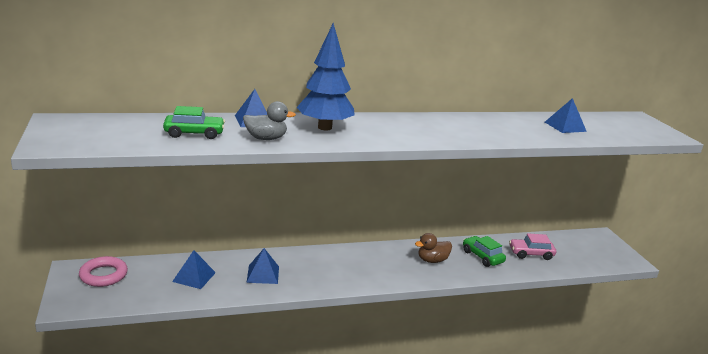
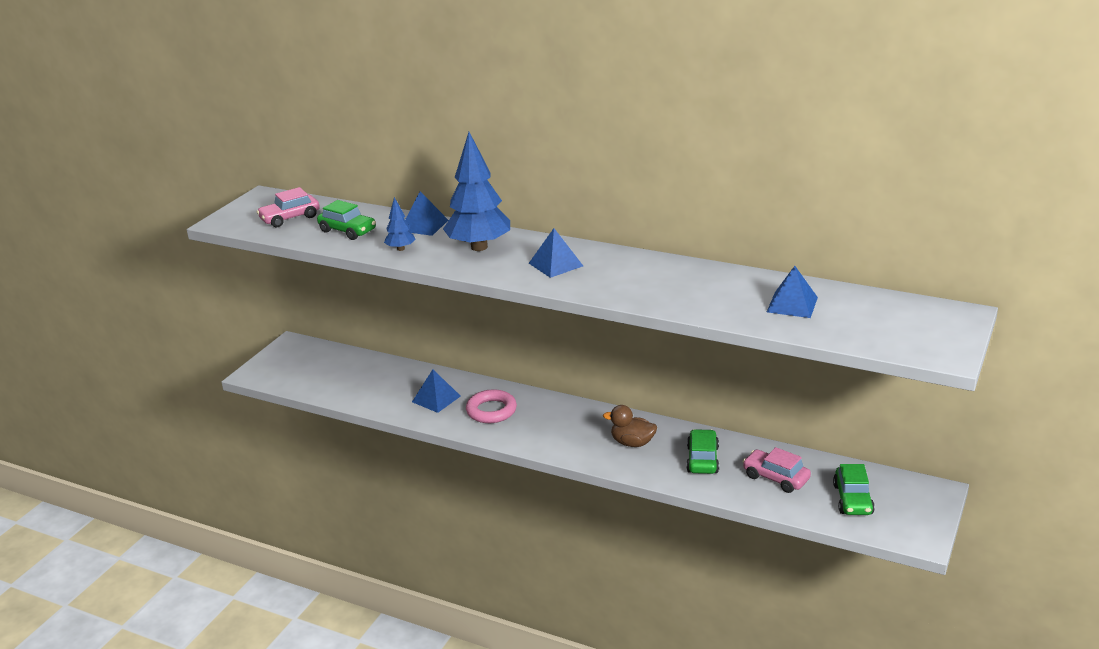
camera: 45 degrees right, 5 degrees up
pink ring [79,256,128,287] -> pink ring moved to [466,389,517,423]
blue pyramid [172,250,216,289] -> blue pyramid moved to [529,228,583,278]
grey duck [243,101,296,140] -> blue tree [384,197,416,251]
none -> pink car [256,187,320,227]
none -> green car [833,464,875,515]

